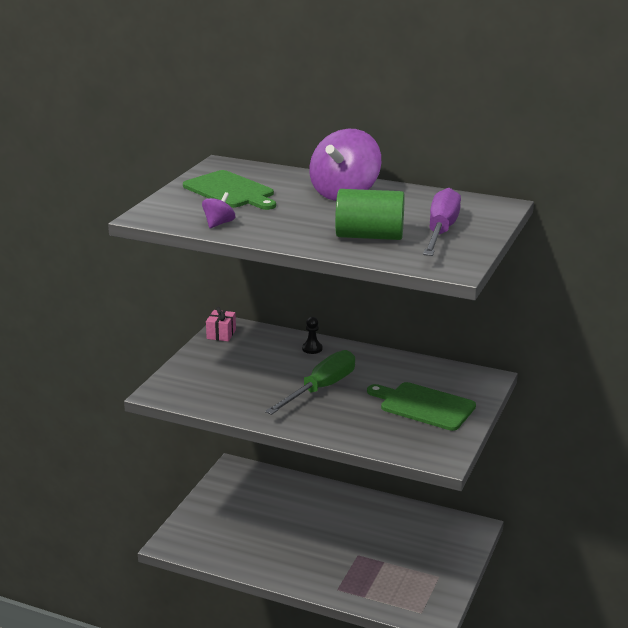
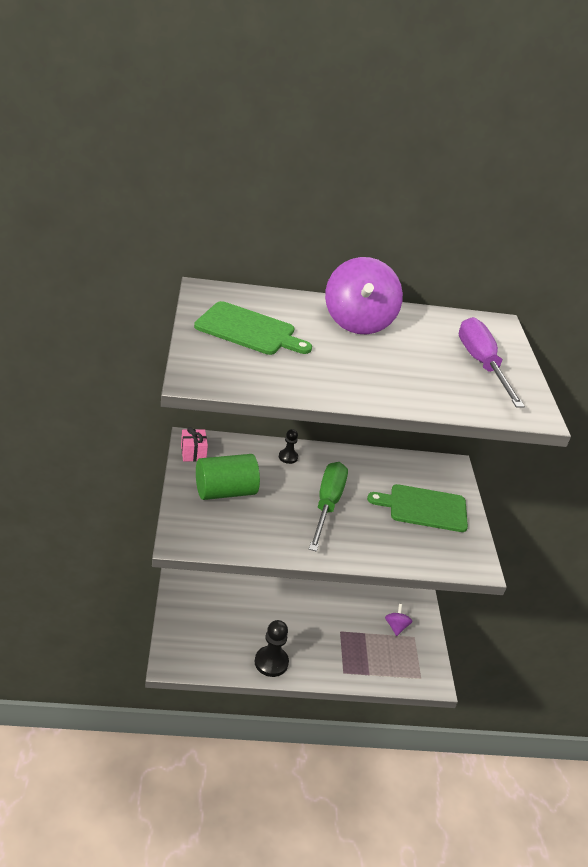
camera: 30 degrees left, 10 degrees up
purple spinning top [202,192,235,228] -> purple spinning top moved to [385,604,413,636]
green cylinder [335,189,405,240] -> green cylinder moved to [196,454,260,500]
none -> black pawn [255,620,289,677]

